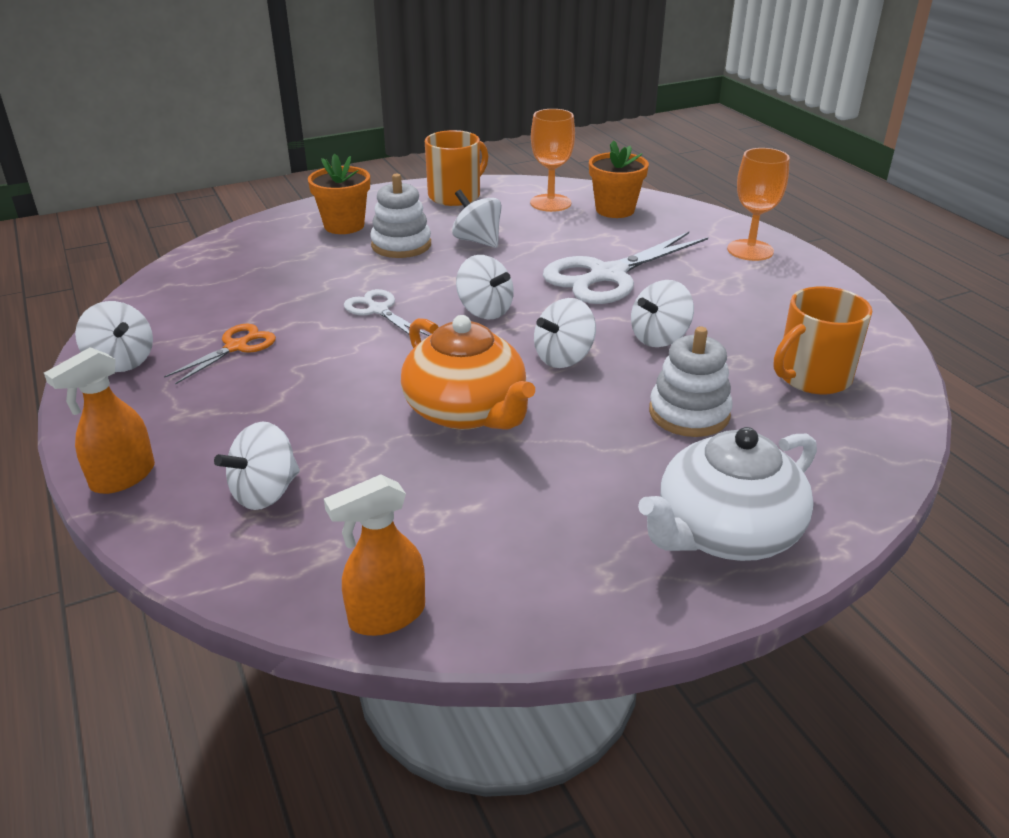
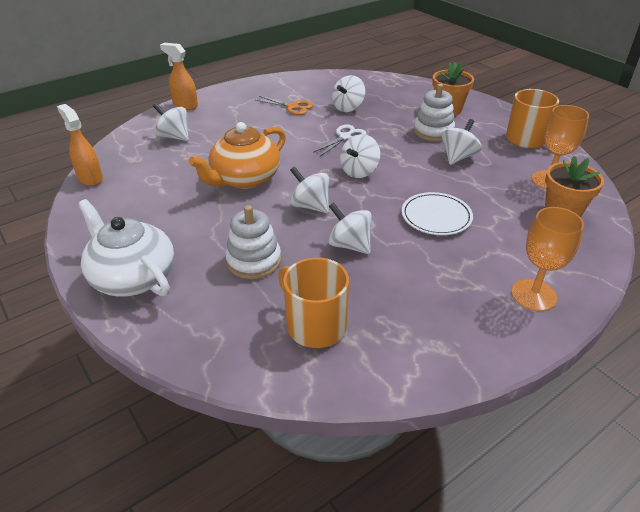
camera: 80 degrees right, 5 degrees up
white spinning top [75,301,153,372] -> white spinning top moved to [332,75,365,112]
white scissors [543,232,708,304] -> white plate [402,192,473,235]

